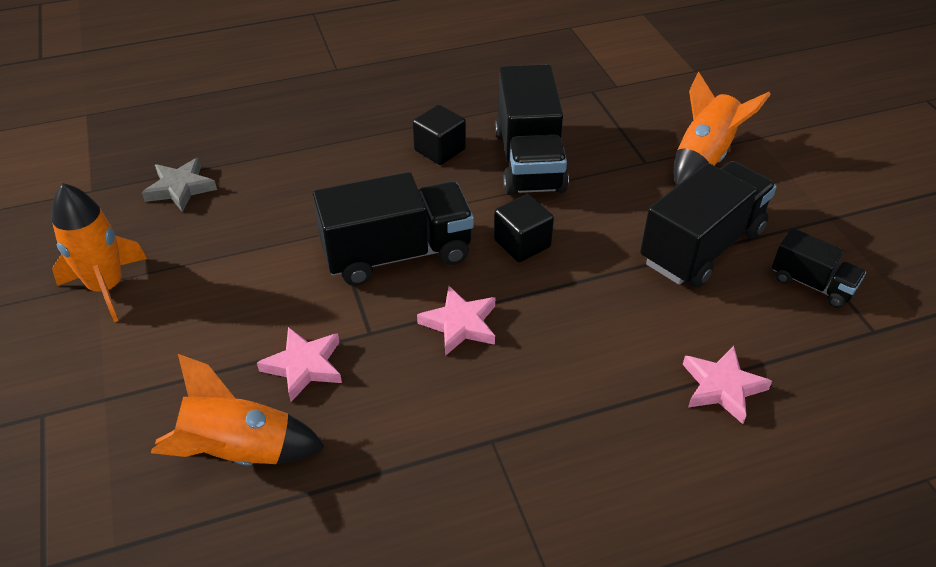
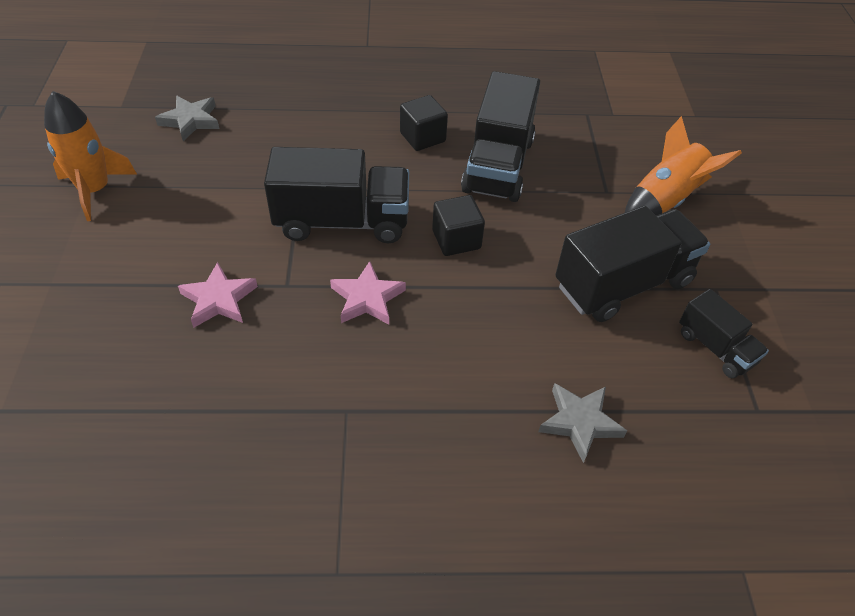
camera: 15 degrees right, 5 degrees up
orange rocket [151,354,325,466] -> none
pink star [683,346,772,424] -> grey star [538,383,627,463]

